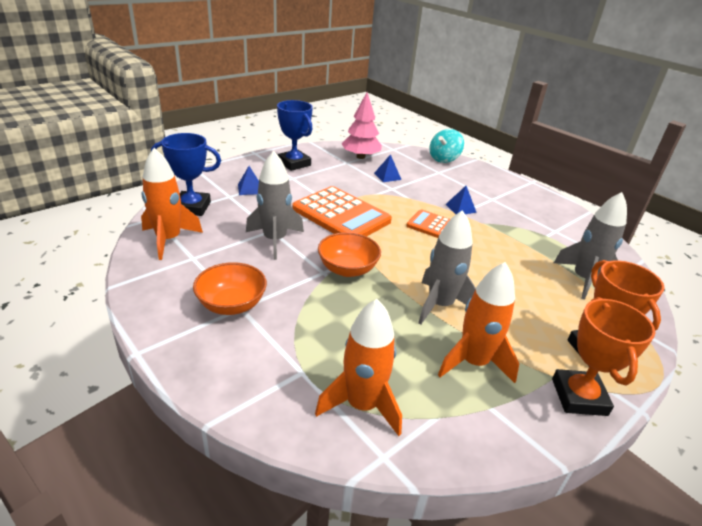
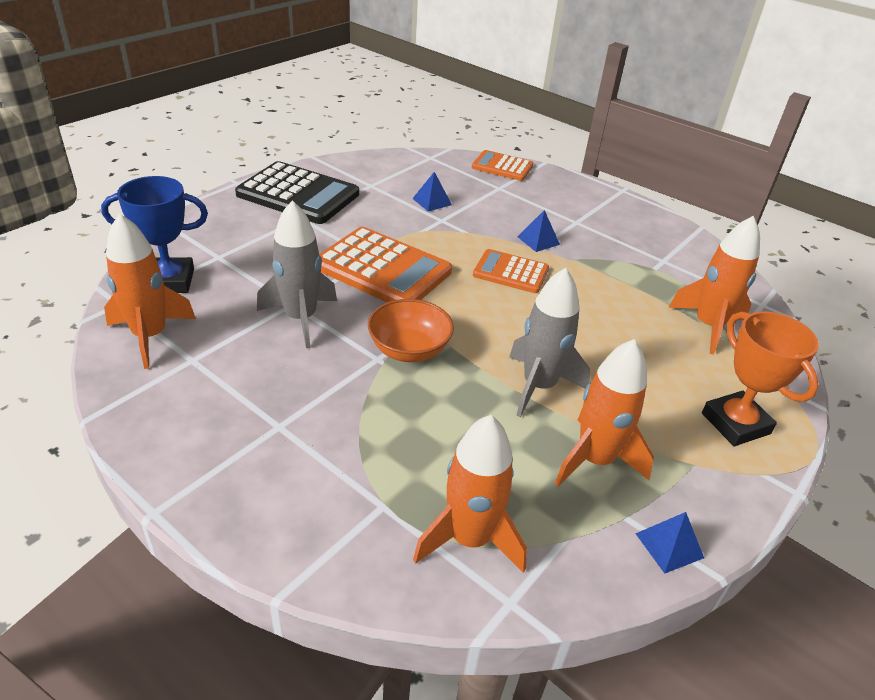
camera: 10 degrees left, 5 degrees up
orange bowl [193,262,267,315] -> none
blue pyramid [238,166,259,195] -> blue pyramid moved to [635,512,704,574]
blue trophy [277,100,313,171] -> black calculator [235,161,359,224]
pink tree [342,92,382,159] -> none
turquoise spinning top [429,129,464,163] -> orange calculator [472,150,533,181]
orange trophy [552,297,656,416] -> none
grey rocket [554,192,627,300] -> orange rocket [668,216,760,355]

